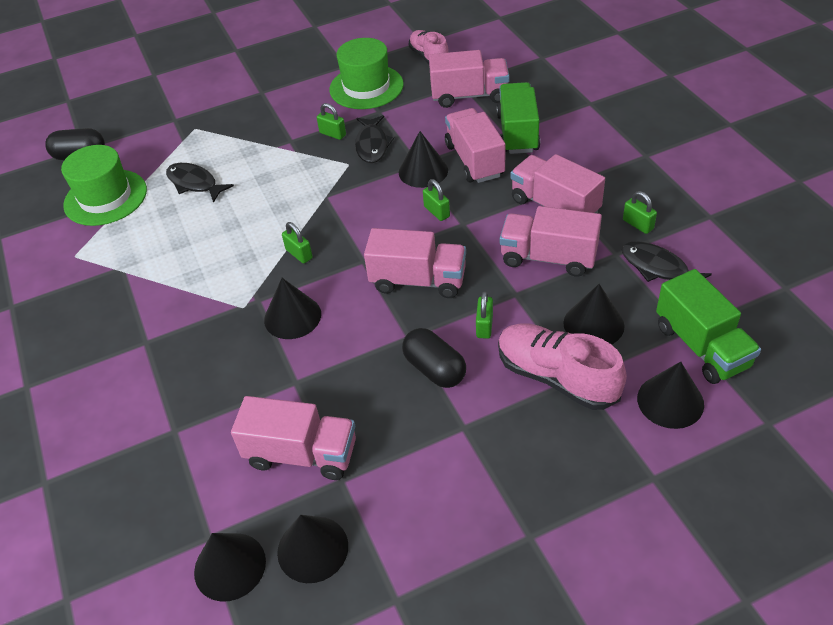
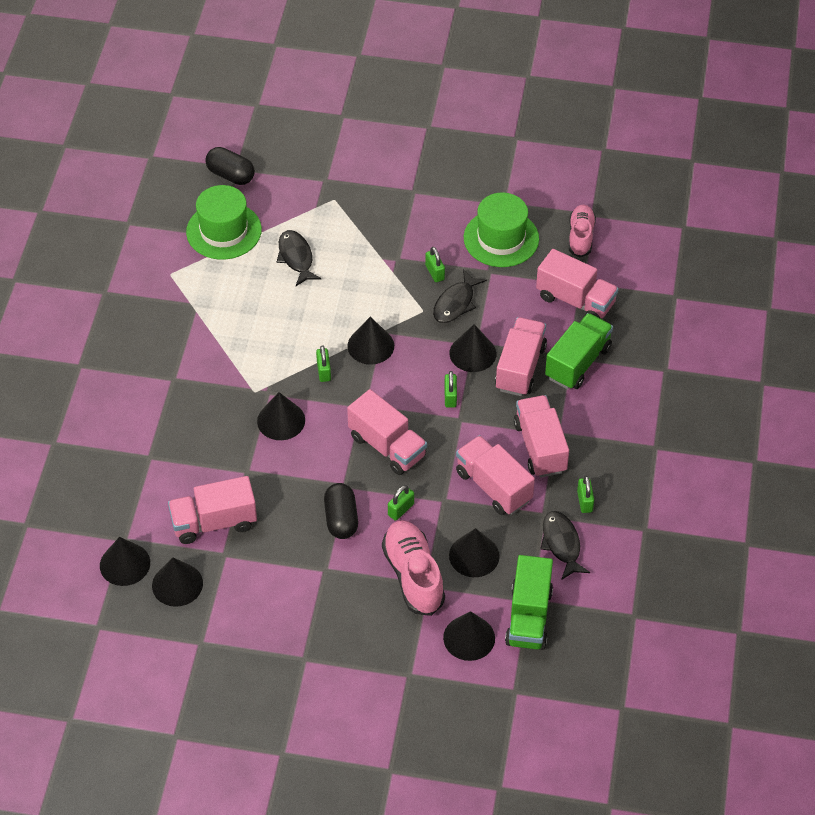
camera: 30 degrees right, 5 degrees up
pink truck [231,396,356,480] -> pink truck turned 120 degrees clockwise [168,476,257,544]
none -> black cone [347,317,394,365]

